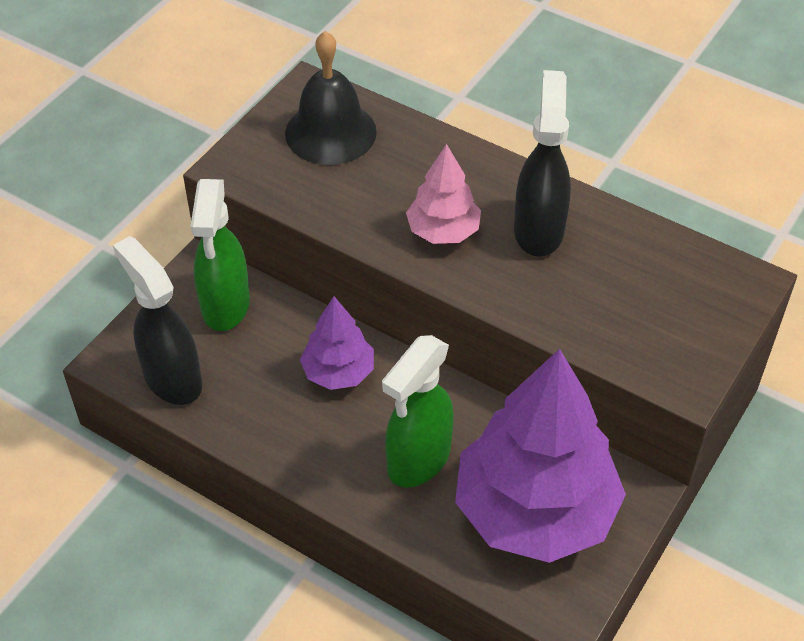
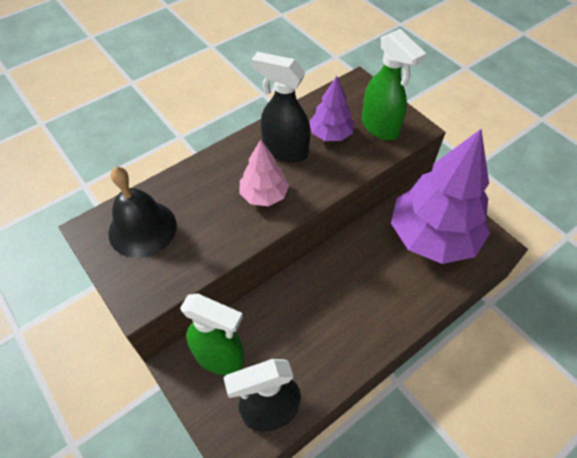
camera: 70 degrees left, 5 degrees up
purple tree [300,296,374,390] -> purple tree moved to [309,76,354,141]
green spray bottle [382,335,454,488] -> green spray bottle moved to [362,29,427,140]

